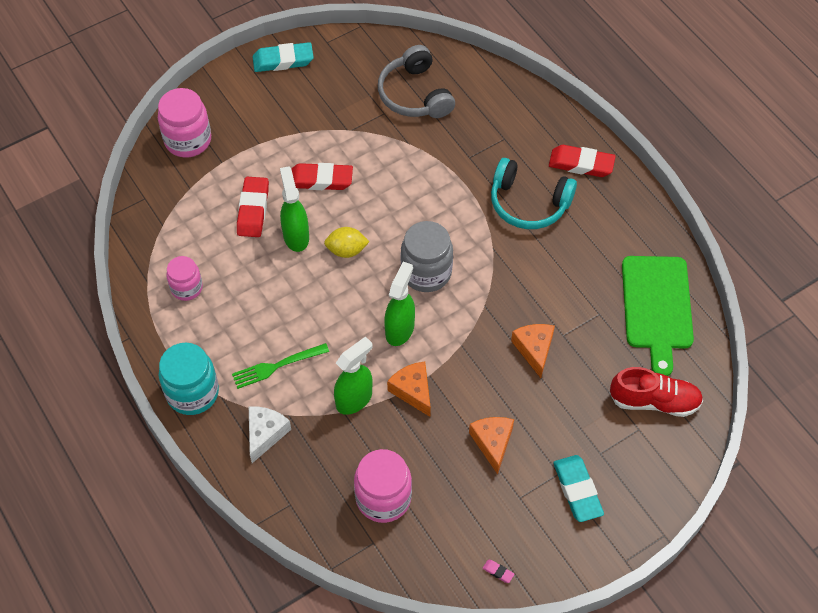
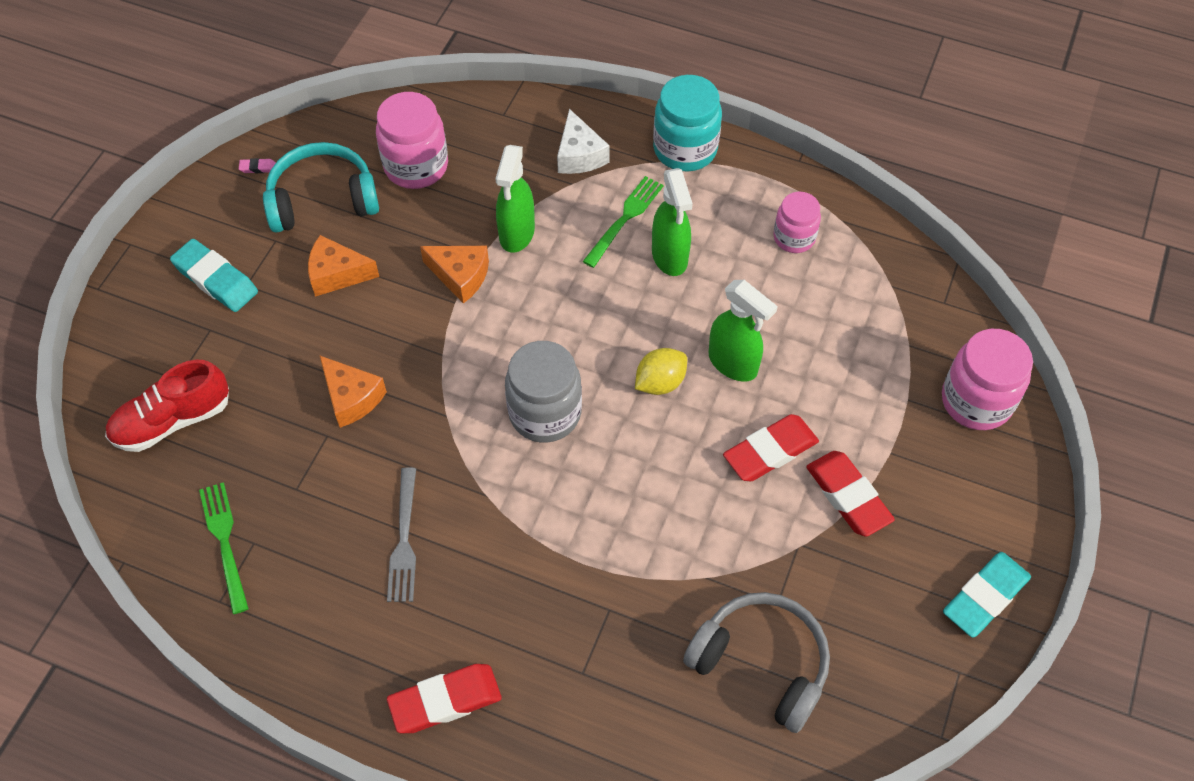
camera: 145 degrees right, 0 degrees up
red eraser [237,177,269,237] -> red eraser moved to [806,451,895,537]
green spray bottle [384,262,415,346] -> green spray bottle moved to [652,168,693,276]
orange cheese [469,417,514,474] -> orange cheese turned 135 degrees clockwise [308,235,379,297]
turquoise headphones [491,158,577,229] -> turquoise headphones moved to [263,142,379,233]
green cutting board [622,256,694,376] -> green fork [199,482,249,614]
none -> grey fork [387,467,416,602]

